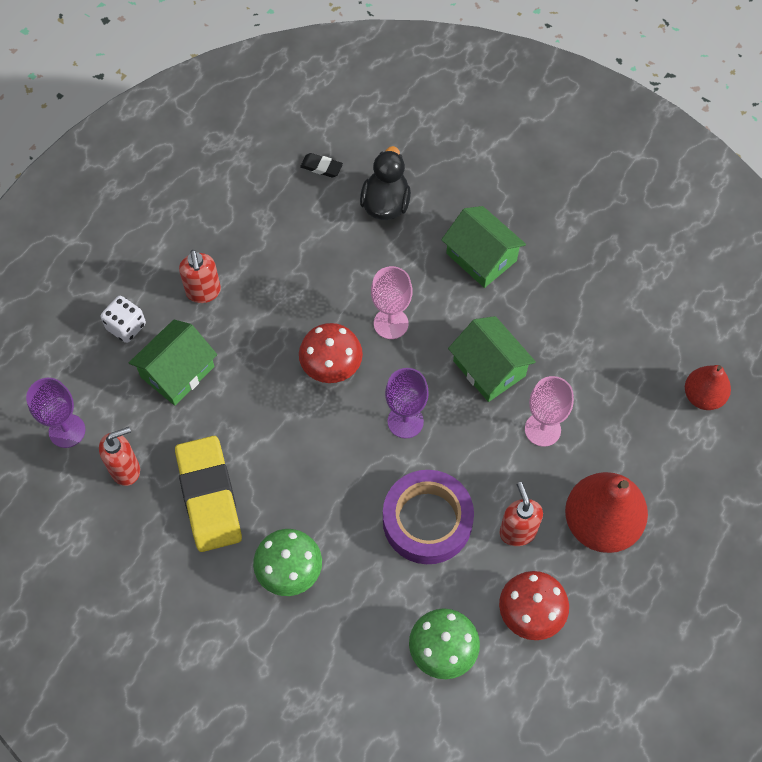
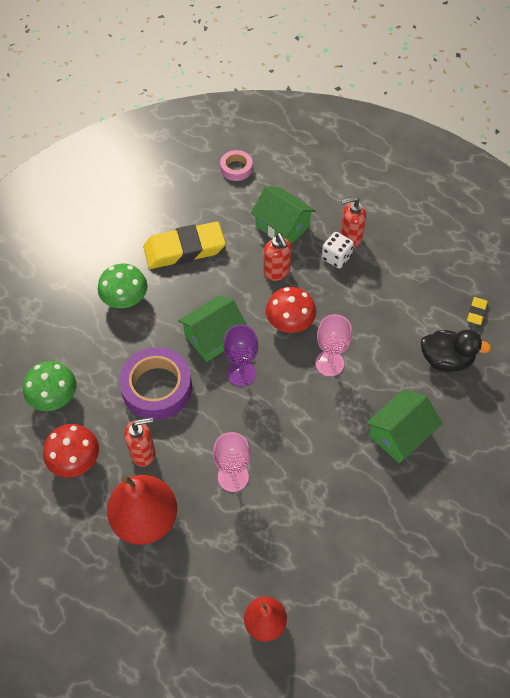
camera: 90 degrees right, 5 degrees down
purple goblet [26,378,85,448] -> pink tape [220,150,253,181]
red soap dispenser [99,427,140,486] -> red soap dispenser moved to [263,233,292,281]
white dice [101,296,146,343] -> white dice moved to [322,232,354,268]
black eraser [300,153,343,178] -> yellow eraser [467,297,488,325]
green house [448,316,536,402] -> green house moved to [178,295,247,362]

